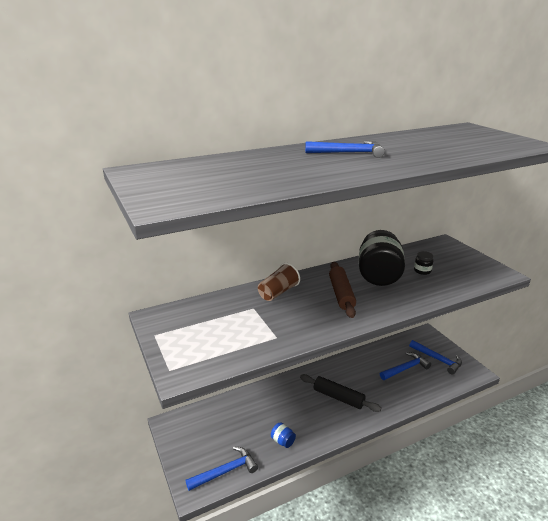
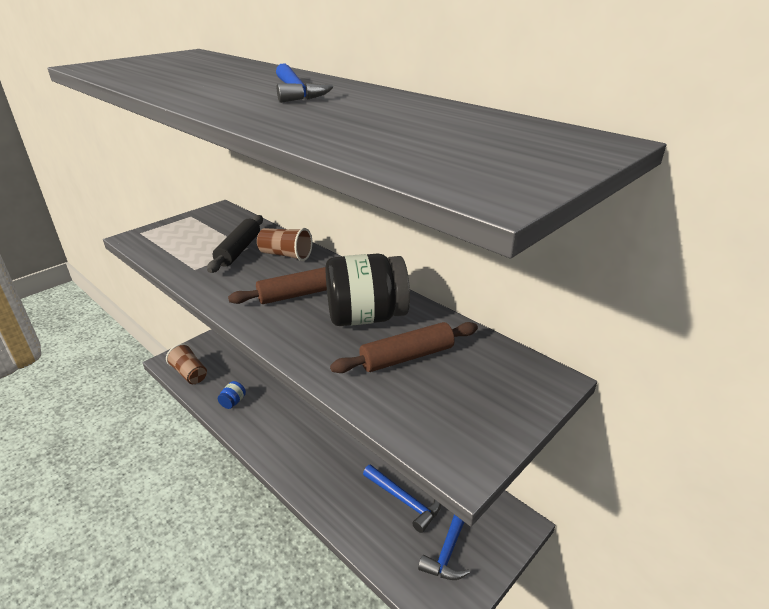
camera: 70 degrees right, 5 degrees up
blue hammer [185,446,258,491] -> brown cup [166,343,207,384]
black rolling pin [300,374,381,412] -> black rolling pin moved to [207,215,263,273]
black jar [414,251,433,275] -> brown rolling pin [330,322,478,373]

